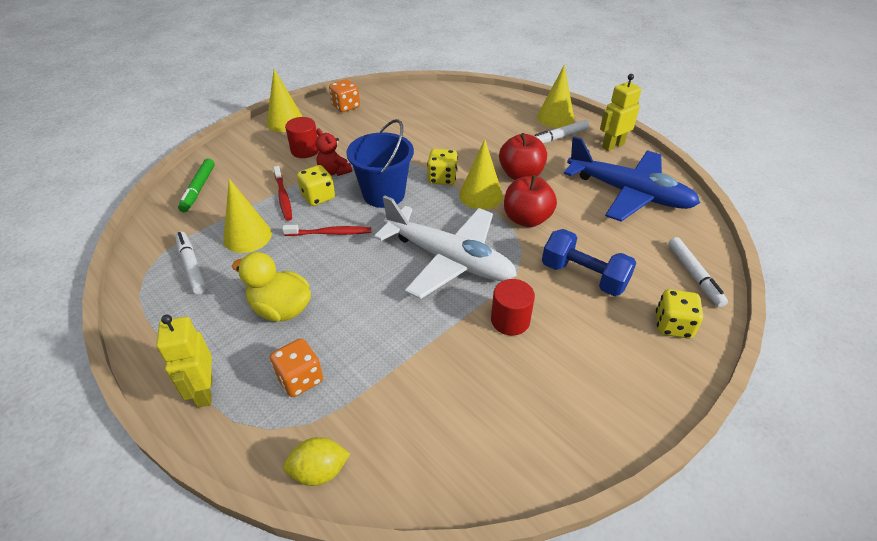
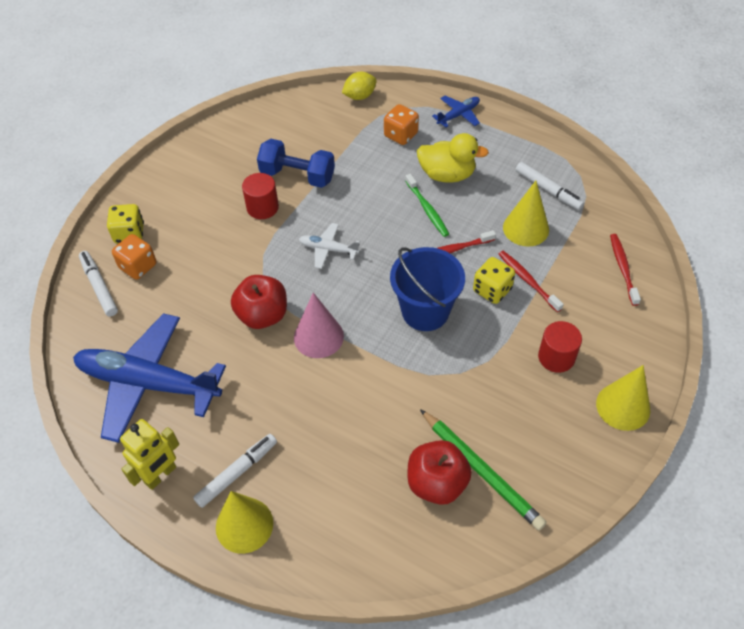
camera: 165 degrees right, 10 degrees up
yellow robot [156,315,212,408] -> blue plane [432,96,480,127]
green marker [178,159,215,212] -> red toothbrush [610,234,641,306]
red teddy bear [316,129,352,176] -> none
orange dice [329,79,360,112] -> orange dice moved to [112,234,156,280]
white plane [374,195,517,299] -> white plane [299,223,360,269], size x0.44
yellow dice [427,149,458,185] -> none
yellow cone [459,139,503,210] -> pink cone [294,293,344,358]
red apple [499,133,547,180] -> red apple moved to [407,440,472,505]
blue dumbbell [542,229,636,296] -> blue dumbbell moved to [257,139,335,188]
none -> green toothbrush [405,174,449,237]
none -> green pencil [420,409,547,530]

